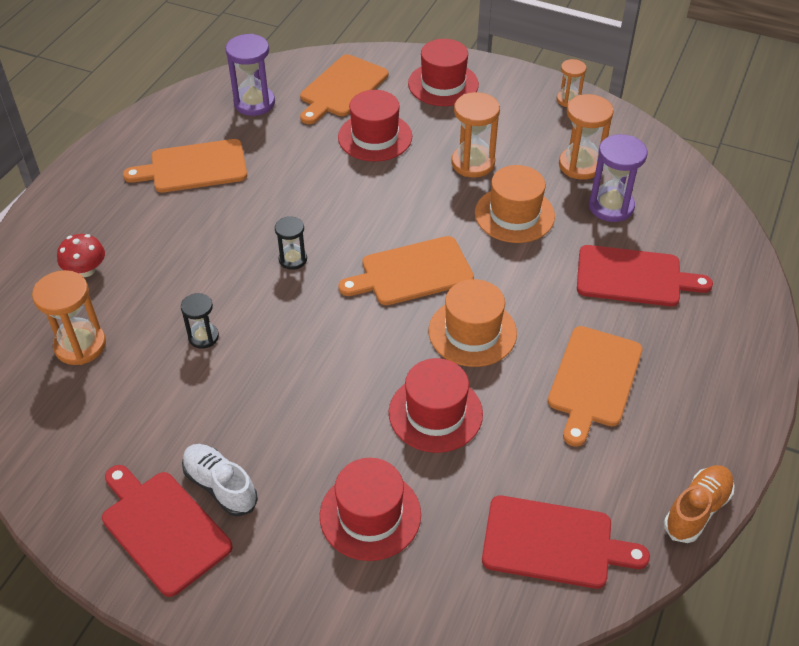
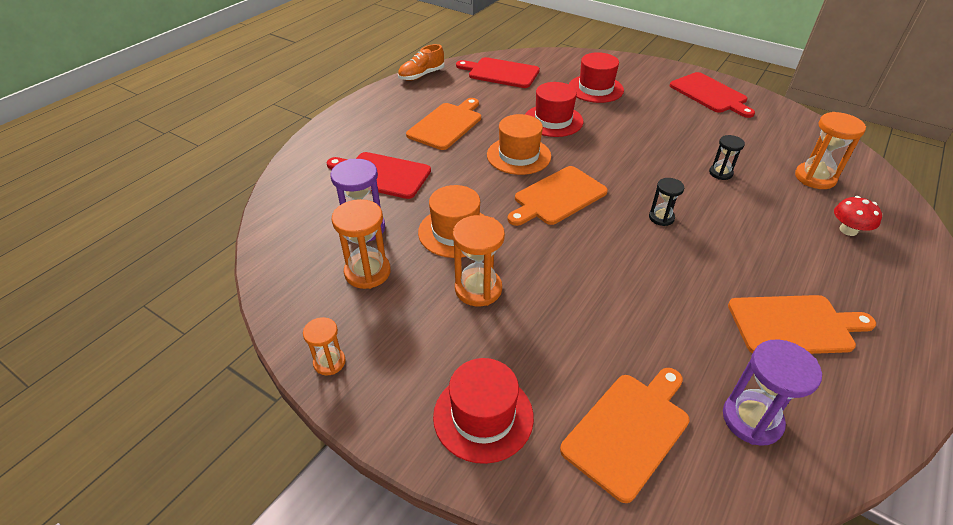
camera: 170 degrees left, 5 degrees down
white shoe [182,444,258,516] -> none
red hat [338,90,412,161] -> none
orange cutting board [338,236,474,305] -> orange cutting board turned 150 degrees clockwise [507,166,608,226]

